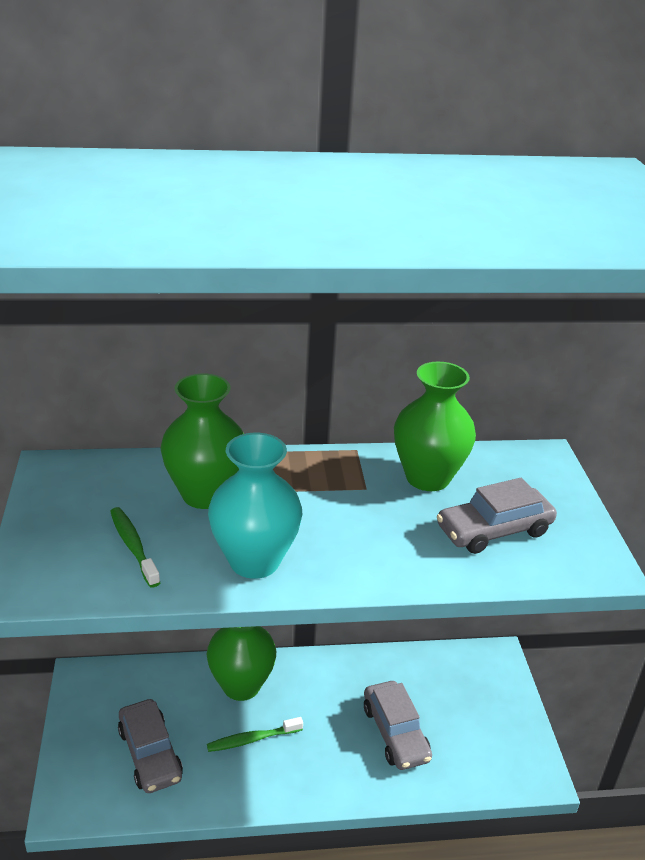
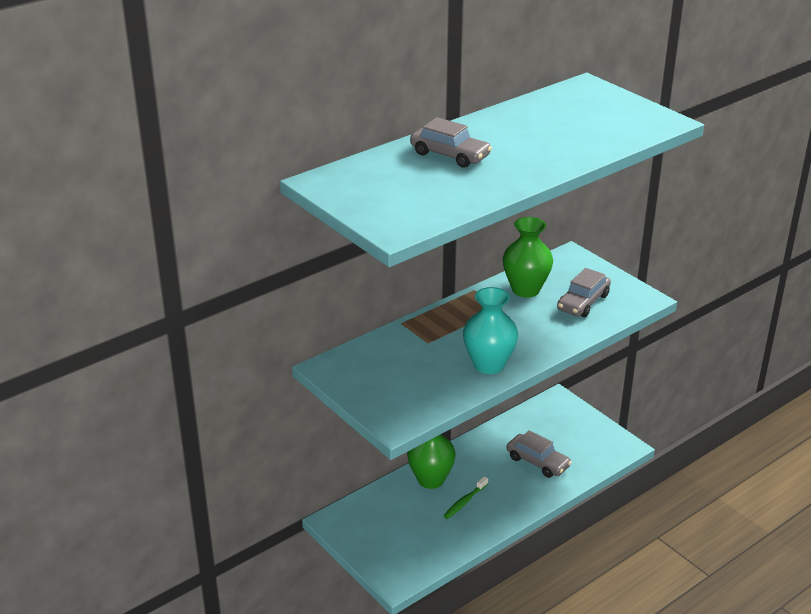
camera: 30 degrees left, 0 degrees up
green toothbrush [110,507,160,588] -> none
grey car [118,699,183,793] -> grey car moved to [410,117,492,168]
green vase [161,373,244,509] -> none

